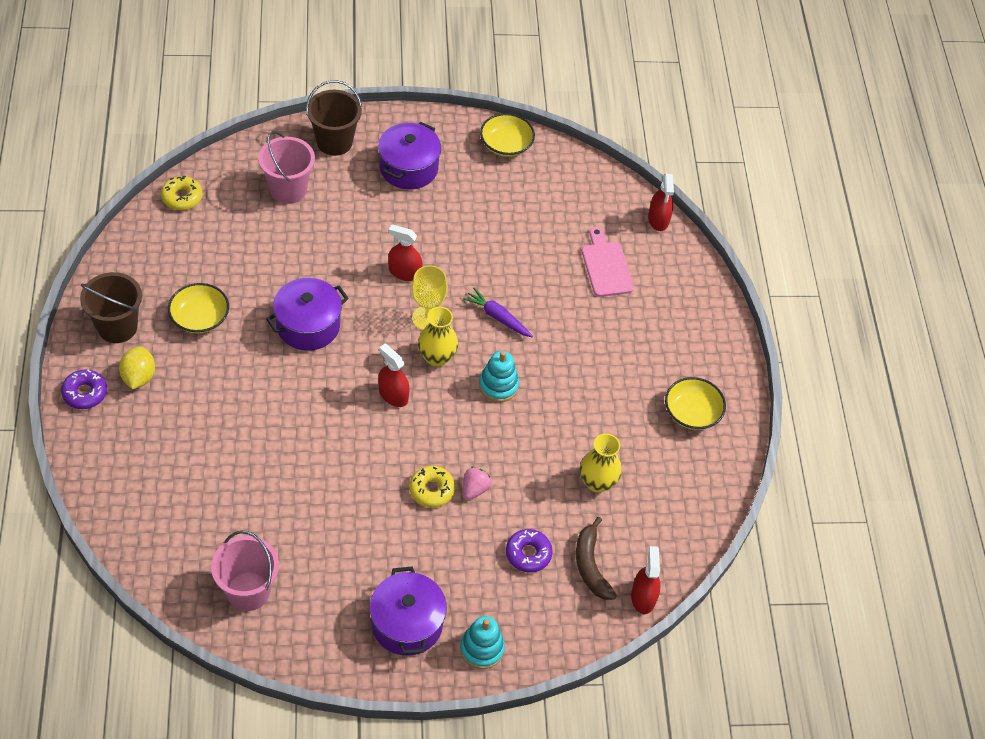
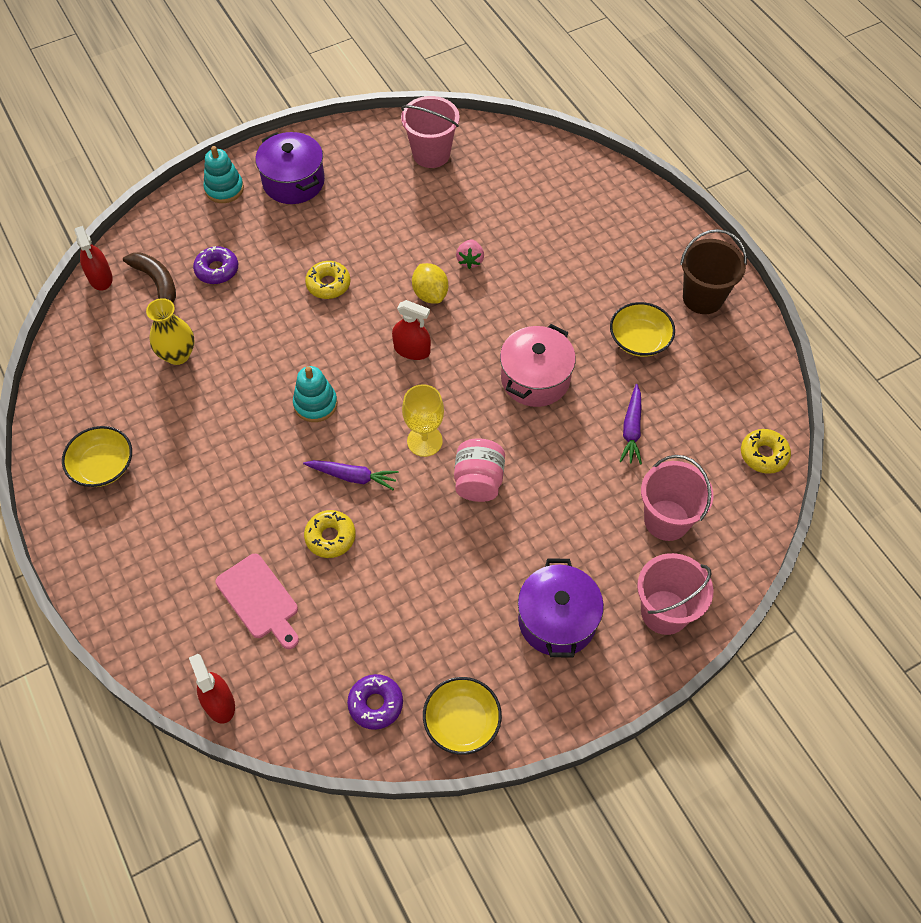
camera: 160 degrees right, 5 degrees up
purple donut [61,369,107,409] -> purple donut moved to [347,674,403,730]
yellow lemon [119,346,155,389] -> yellow lemon moved to [412,263,448,304]
purple pot [266,278,349,351] -> pink pot [500,324,576,407]
brown bucket [306,80,362,156] -> pink bucket [637,553,714,635]
red spray bottle [388,224,423,281] -> pink jar [454,438,505,502]
yellow vase [418,307,458,367] -> none
pink strawberry [463,467,491,500] -> pink strawberry moved to [456,239,484,269]
none -> yellow donut [304,510,356,558]
none -> purple carrot [620,384,642,465]

